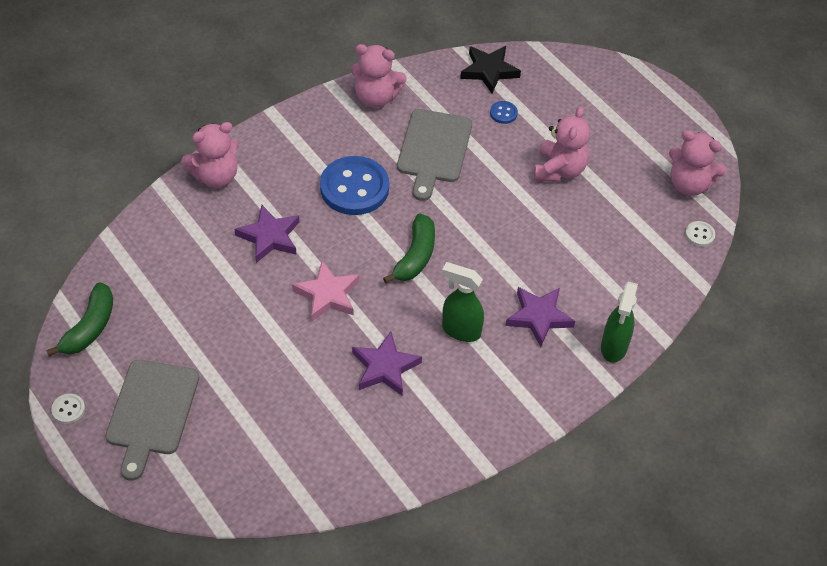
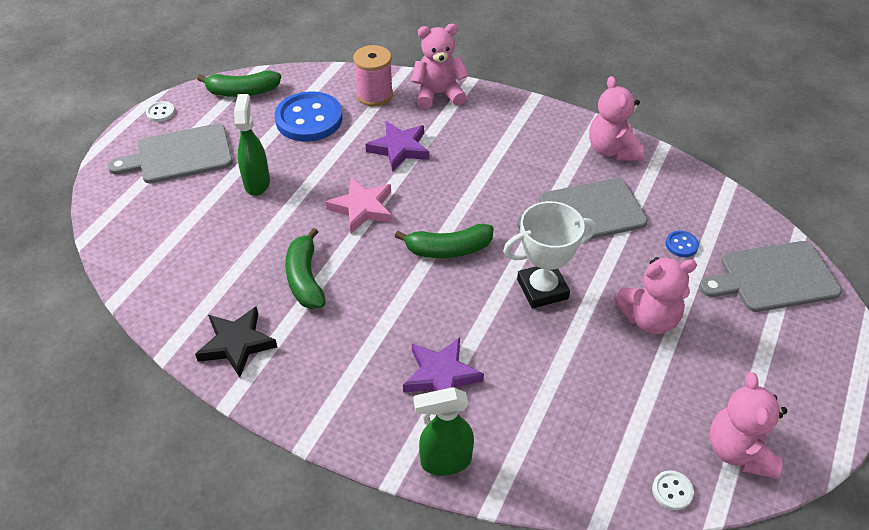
camera: 65 degrees right, 5 degrees down
pink teddy bear [182,122,239,188] -> pink teddy bear turned 135 degrees clockwise [412,24,469,109]
blue button [320,156,389,215] -> blue button moved to [275,91,343,142]
purple star [352,331,422,395] -> green banana [285,228,326,309]
green spray bottle [442,262,484,342] -> green spray bottle moved to [234,94,270,196]
black star [460,46,521,93] -> black star moved to [195,307,277,377]
none -> pink spool [353,45,393,107]
none -> white trophy [503,201,596,309]
none -> grey cutting board [699,241,842,312]

